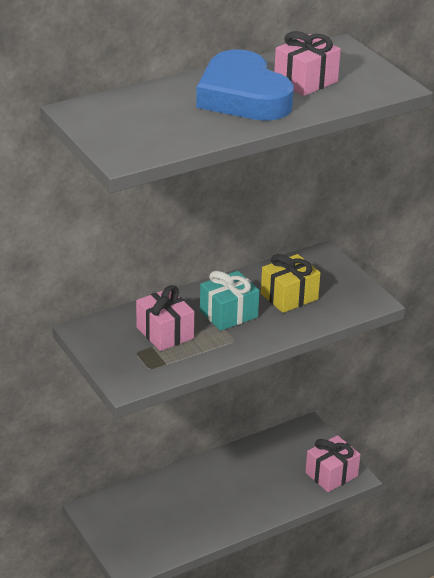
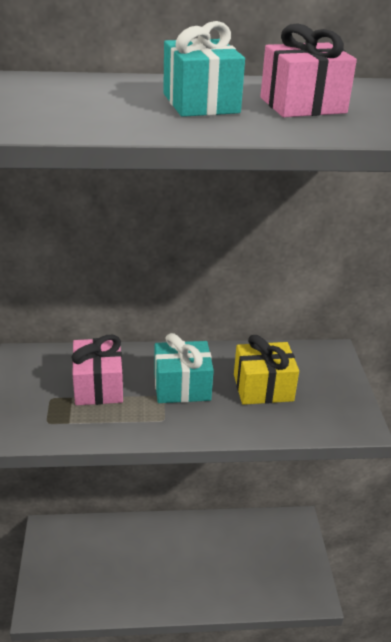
camera: 25 degrees right, 0 degrees up
blue heart [196,49,294,121] -> turquoise gift [163,21,245,117]
pink gift [305,435,360,492] -> none

